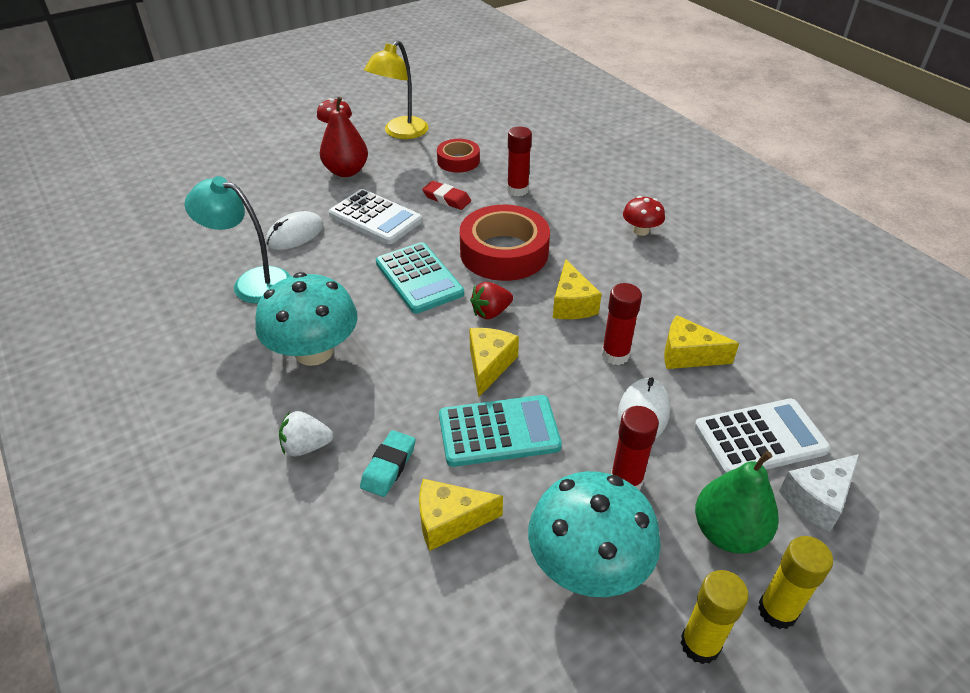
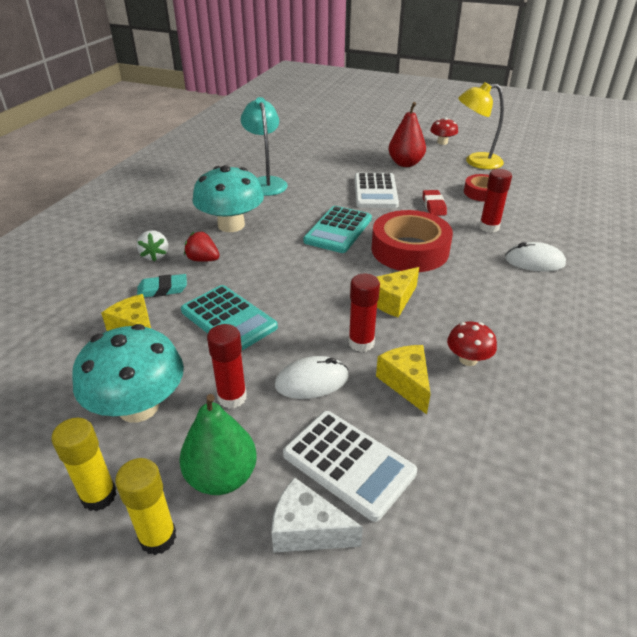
camera: 55 degrees right, 5 degrees down
white mouse [266,211,323,250] -> white mouse moved to [505,242,566,272]
white strawberry [279,411,334,456] -> white strawberry turned 150 degrees counterclockwise [137,230,168,262]
yellow cheese [469,328,519,398] -> none
red strawberry [470,282,513,319] -> red strawberry moved to [184,232,220,262]
red mushroom [623,196,665,236] -> red mushroom moved to [447,322,497,366]

